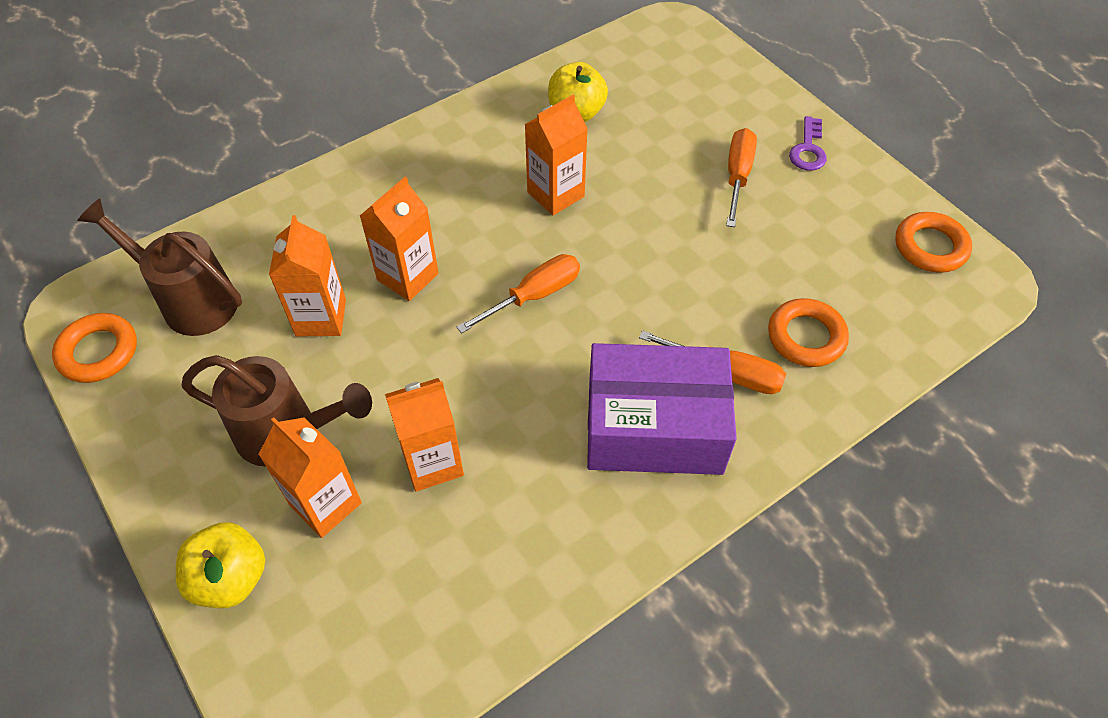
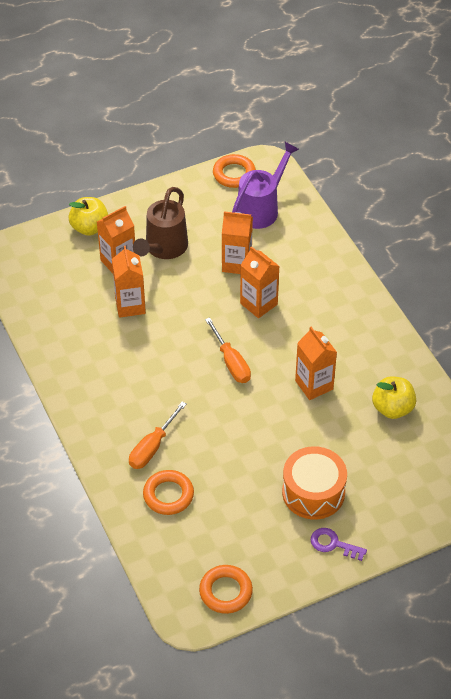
camera: 100 degrees right, 5 degrees down
brown watering can [77,198,242,336] -> purple watering can [232,142,299,229]
purple box [587,343,737,475] -> none
orange screwdriver [726,128,757,227] -> orange drum [282,446,347,519]

